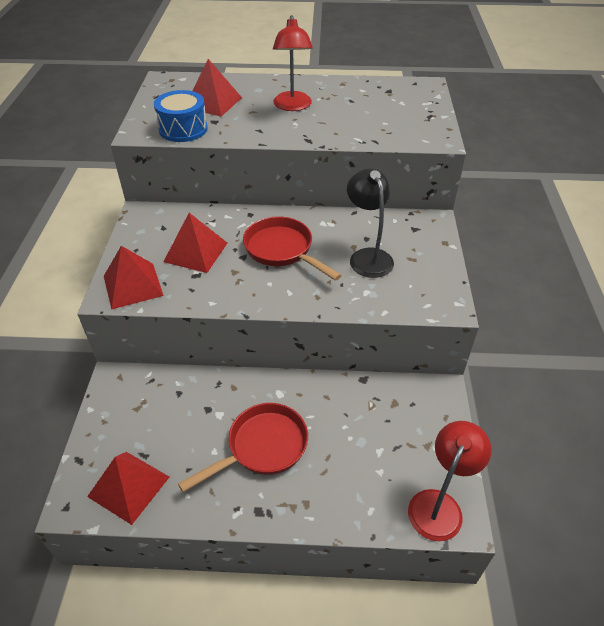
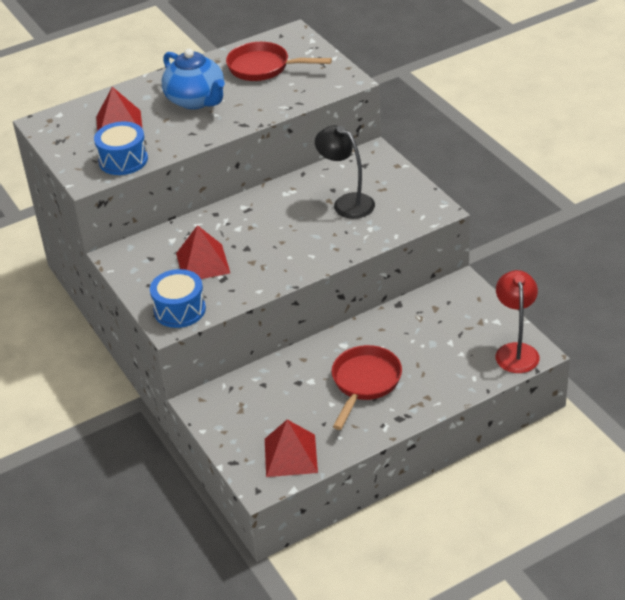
camera: 30 degrees left, 5 degrees down
red pyramid [104,246,164,309] -> blue drum [150,269,206,328]
red pan [243,217,342,281] -> red pan moved to [226,42,332,81]
red lamp [273,15,313,111] -> blue teapot [162,49,225,109]

